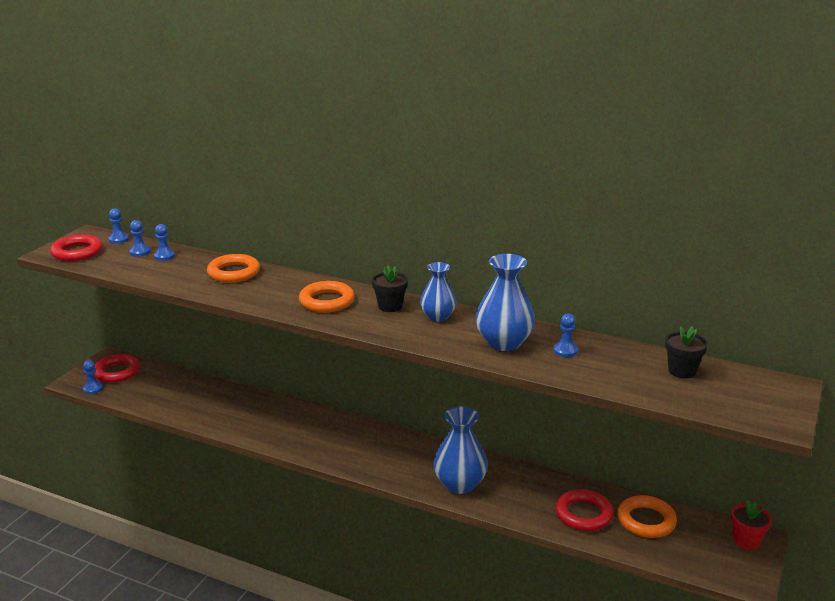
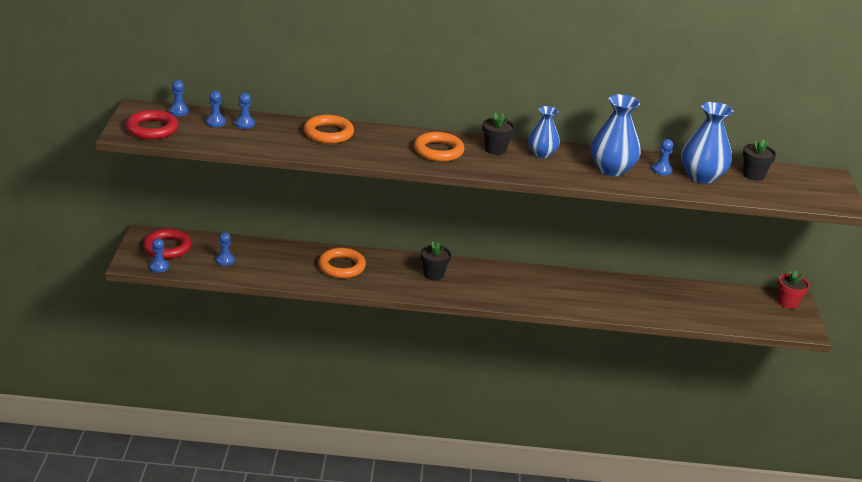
camera: 25 degrees left, 5 degrees up
blue vase [433,406,488,494] -> blue vase moved to [681,102,734,184]
red ring [555,489,614,531] -> none
orange ring [617,495,677,538] -> orange ring moved to [318,248,366,278]
none -> blue pawn [215,232,235,266]
none -> black flower pot [421,242,451,280]

